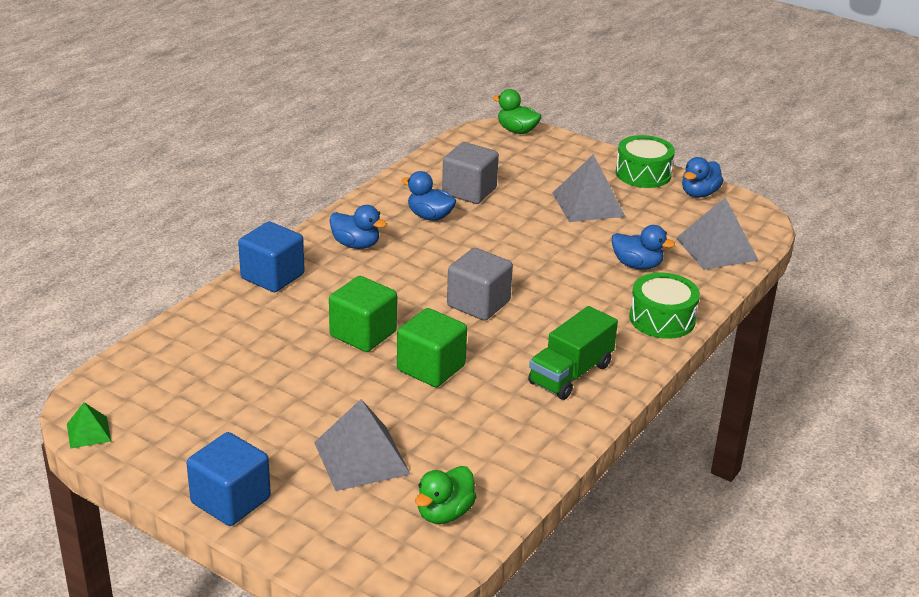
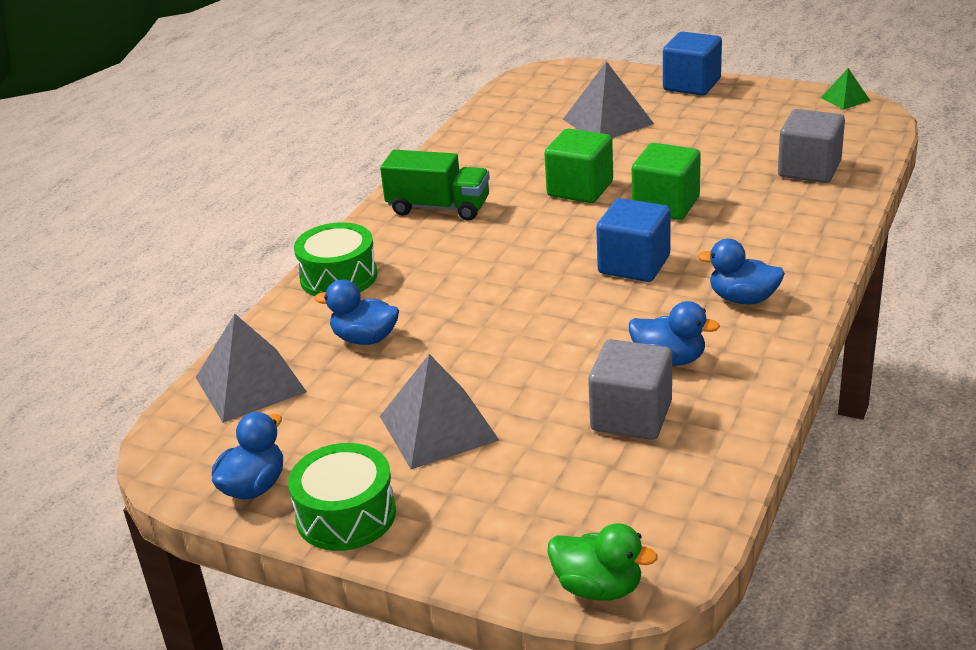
camera: 175 degrees right, 0 degrees up
blue cube [238,222,305,292] -> blue cube moved to [596,198,671,282]
green duck [415,466,476,524] -> none
grey cube [447,248,513,321] -> grey cube moved to [778,109,845,183]
green truck [528,306,618,400] -> green truck turned 75 degrees clockwise [380,150,490,221]

